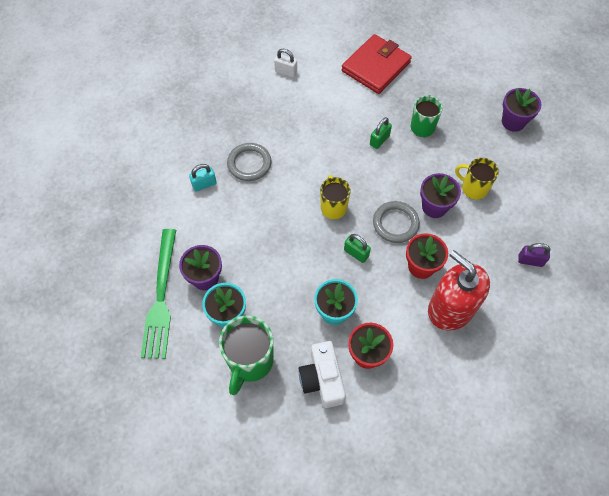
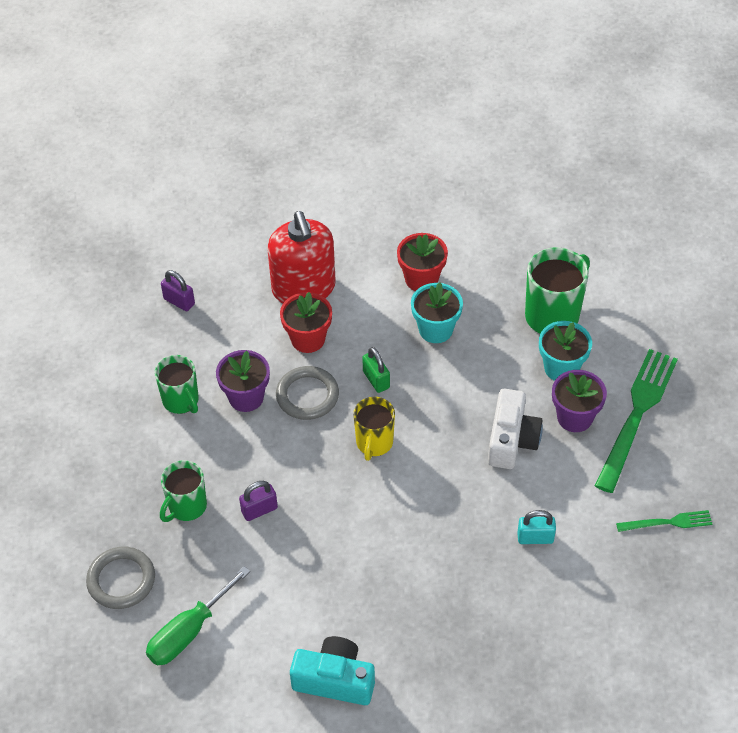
camera: 155 degrees left, 10 degrees down
grey ring [227,143,271,181] -> grey ring moved to [86,547,155,609]
white padlock [274,49,297,77] -> turquoise camera [290,636,375,705]
white camera [299,341,346,408] -> white camera moved to [488,389,543,469]
red wallet [341,34,412,94] -> green screwdriver [146,566,250,666]
green padlock [370,117,392,149] -> purple padlock [239,481,278,521]
yellow mug [455,158,499,200] -> green mug [155,355,199,414]
purple flower pot [502,88,541,132] -> none
none -> green fork [616,510,712,532]

